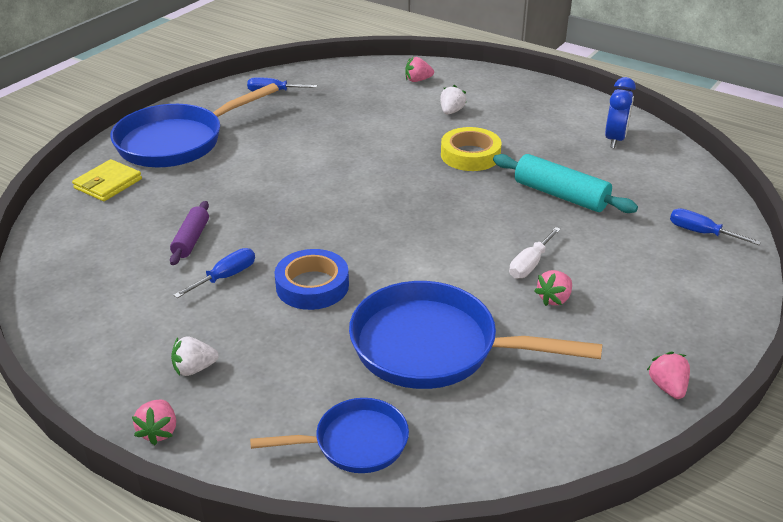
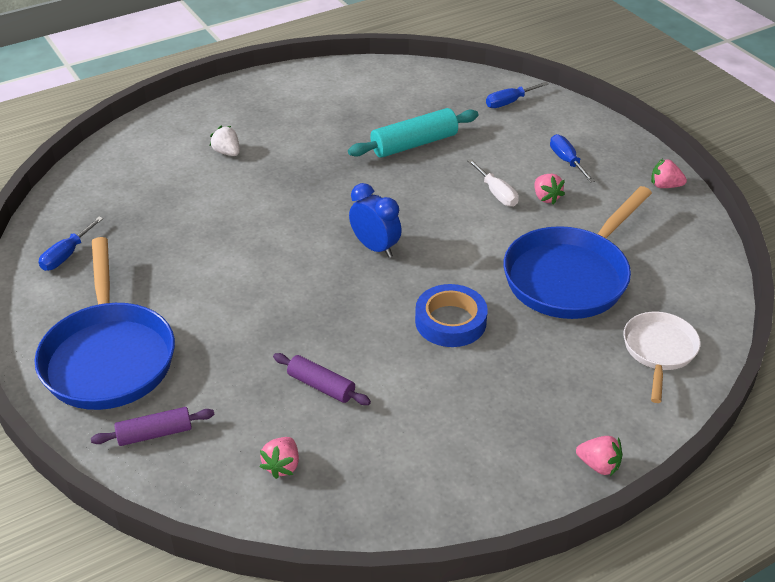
camera: 65 degrees left, 5 degrees up
yellow wallet [72,159,142,201] -> purple rolling pin [91,407,214,446]
white strawberry [171,337,219,376] -> none
blue screwdriver [174,248,255,298] -> blue screwdriver moved to [550,134,595,183]
blue pan [250,398,409,473] -> white pan [624,312,701,403]
pink strawberry [405,57,434,82] -> pink strawberry moved to [260,437,299,479]
yellow tape [441,127,501,171] -> none
blue clock [605,77,636,148] -> blue clock moved to [349,183,402,258]

